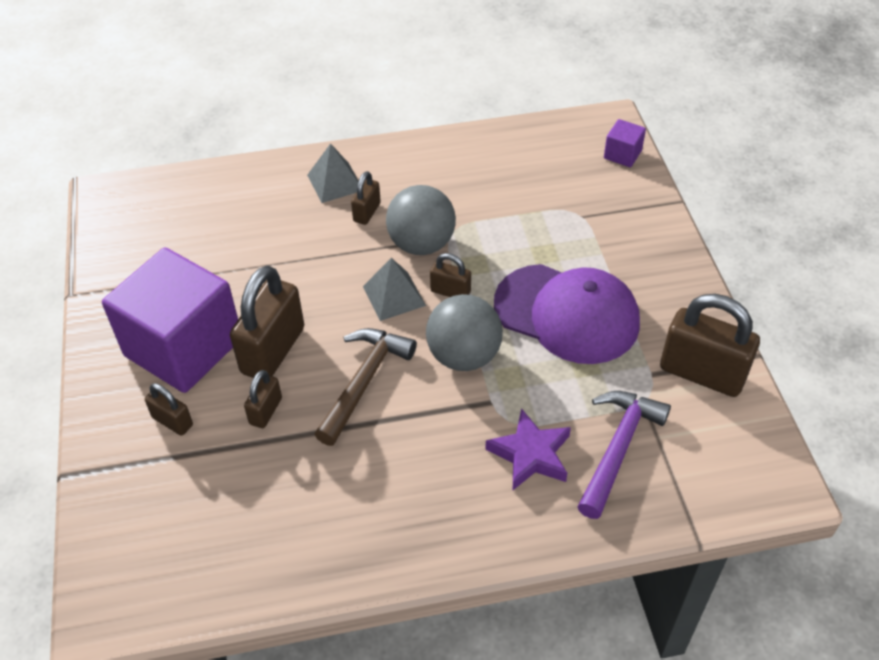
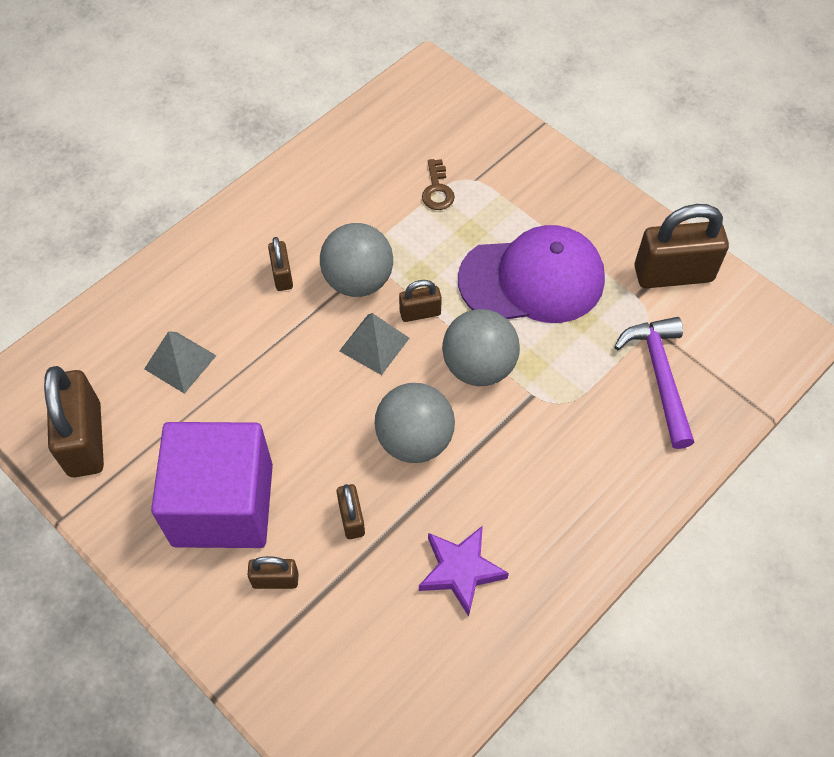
camera: 35 degrees left, 10 degrees up
brown padlock [230,266,304,378] -> brown padlock moved to [44,366,104,477]
grey pyramid [307,143,359,203] -> grey pyramid moved to [144,331,217,394]
brown hammer [314,328,417,446] -> grey ball [375,383,455,463]
purple star [485,408,571,490] -> purple star moved to [419,526,509,617]
purple cube [604,119,646,167] -> none
none -> brown key [422,159,455,210]

